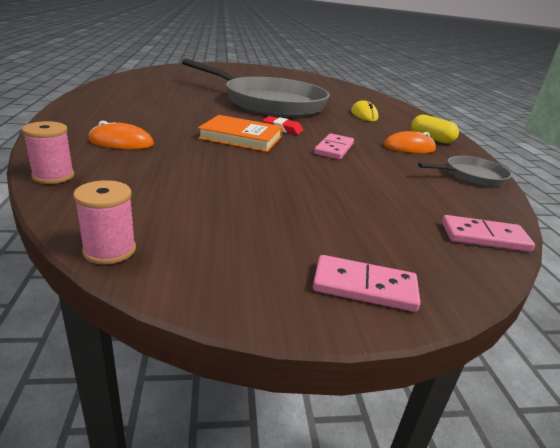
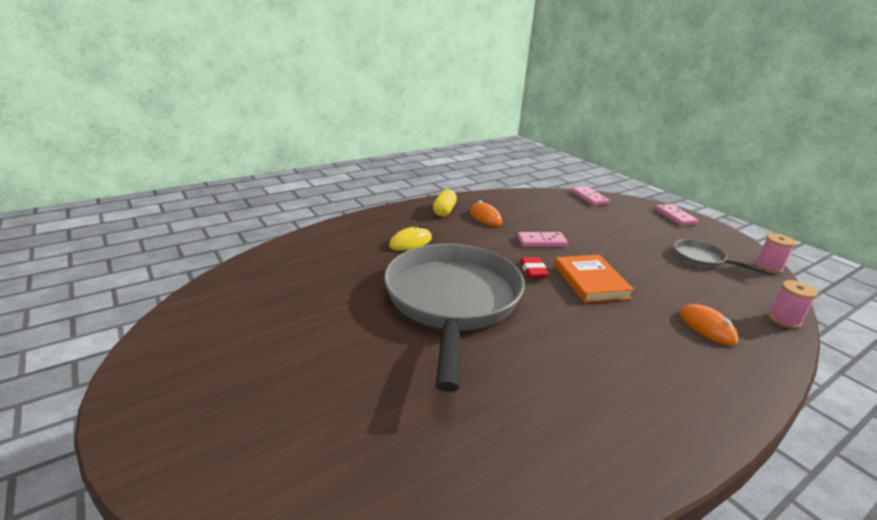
camera: 115 degrees left, 0 degrees up
grey pan [418,156,512,186] -> grey pan moved to [674,239,764,273]

